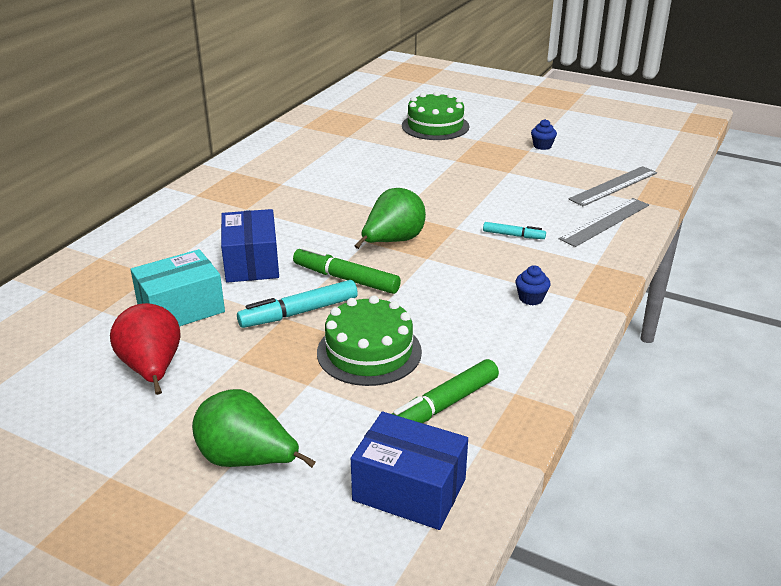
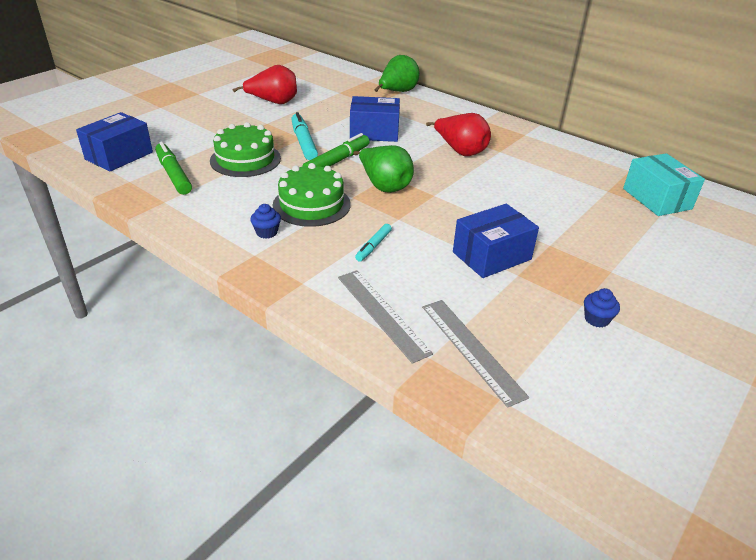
camera: 100 degrees right, 5 degrees up
turquoise box [131,249,225,326] -> turquoise box moved to [623,153,705,216]
green pear [192,389,316,468] -> green pear moved to [375,55,420,92]
green cake [402,91,469,140] -> green cake moved to [273,163,351,227]
none -> red pear [426,113,491,156]
none -> blue box [453,204,539,278]

